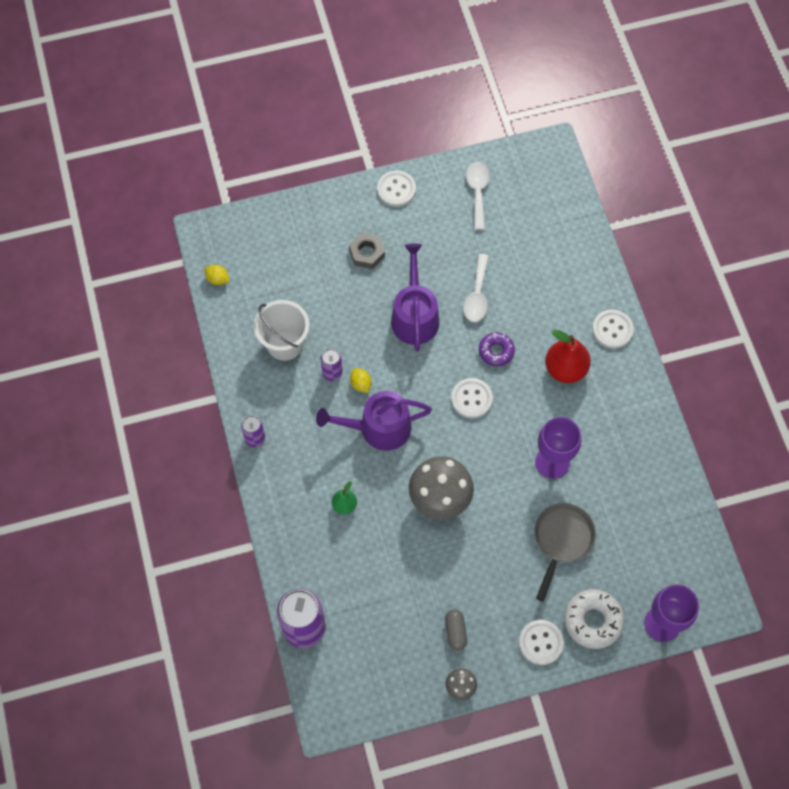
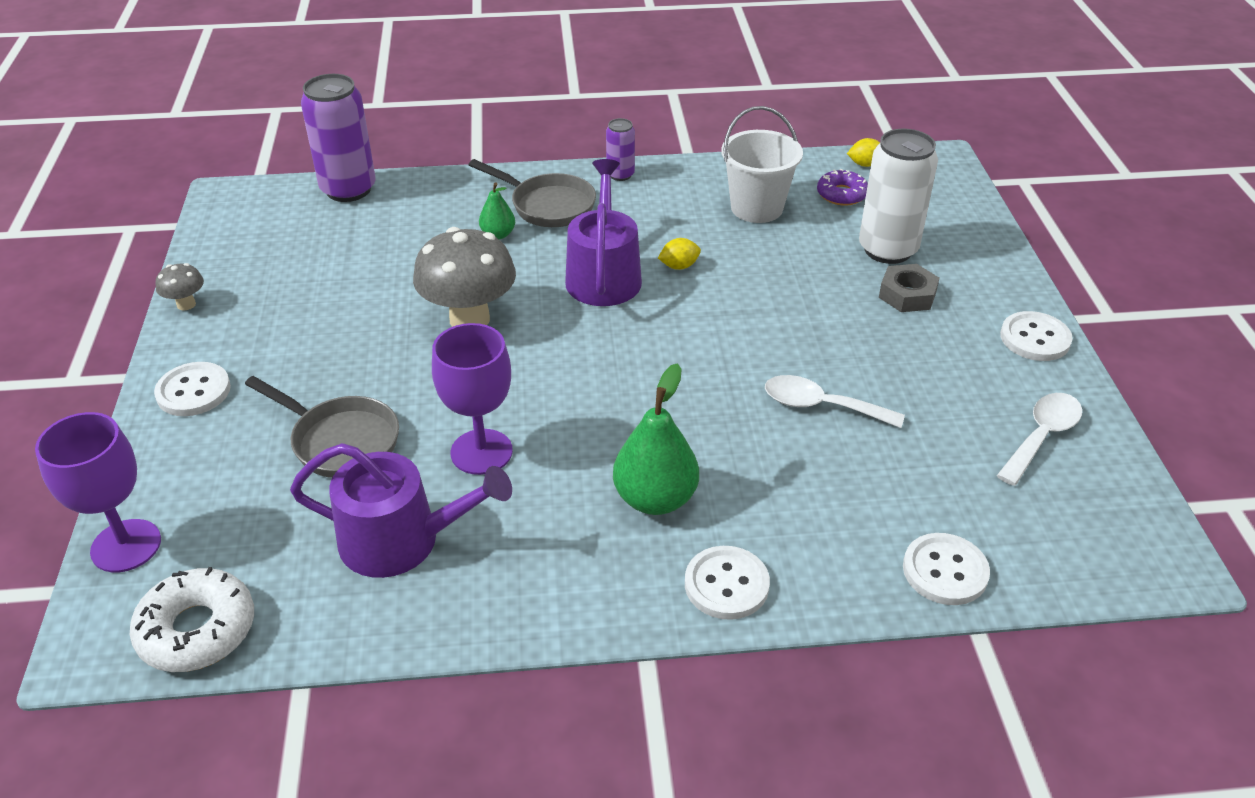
camera: 100 degrees right, 25 degrees down
yellow lemon [205,265,230,285] -> yellow lemon turned 45 degrees clockwise [847,138,880,167]
purple can [321,349,343,381] -> none
purple watering can [391,244,439,352] -> purple watering can moved to [290,443,512,578]
grey capsule [445,609,467,651] -> none
white button [451,378,493,419] -> white button moved to [903,533,990,605]
white spoon [466,162,489,230] -> white spoon turned 60 degrees counterclockwise [997,393,1082,486]
purple donut [479,332,515,366] -> purple donut moved to [817,169,868,206]
red pear [545,329,591,383] -> green pear [613,363,699,515]
white donut [564,589,624,649] -> white donut moved to [130,567,254,672]
none -> grey pan [469,159,596,227]
none -> white can [859,129,938,264]

